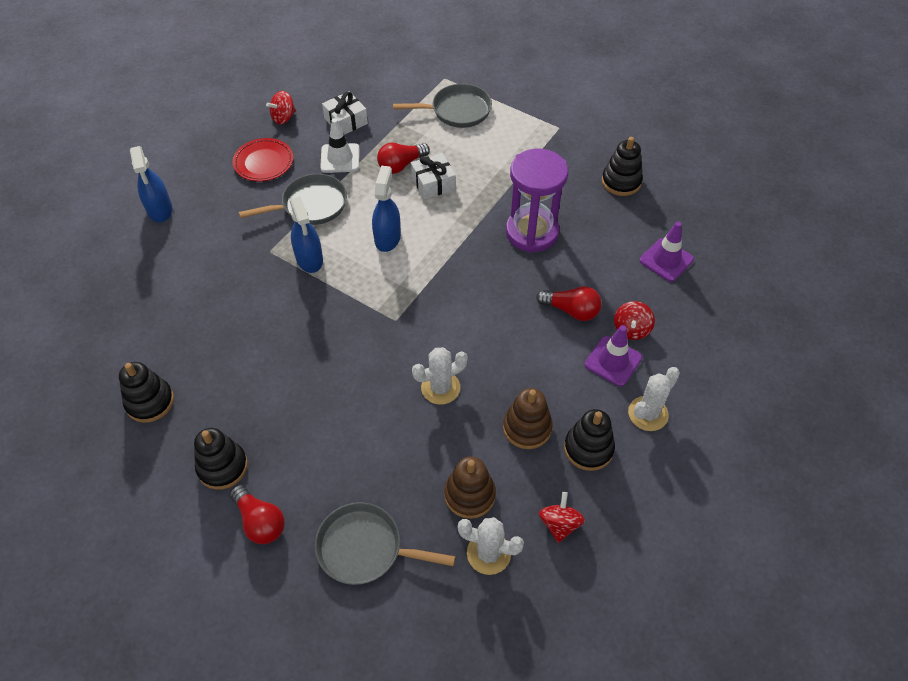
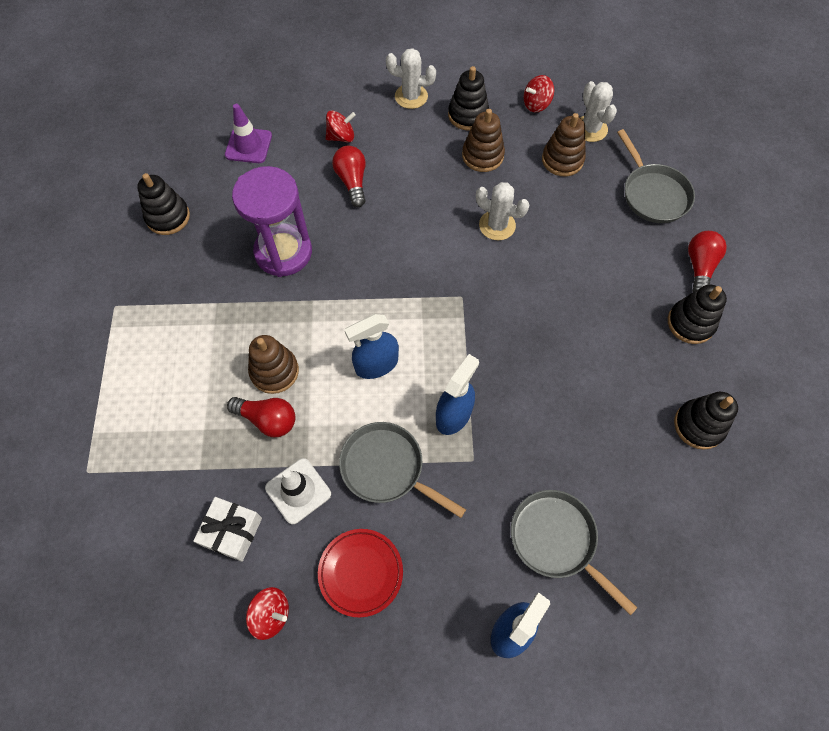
camera: 125 degrees left, 10 degrees up
grey pan [393,84,492,128] -> grey pan moved to [511,490,637,615]
white gift [411,153,456,199] -> brown stacking toy [248,335,299,394]
purple traffic cone [585,325,642,386] -> none

